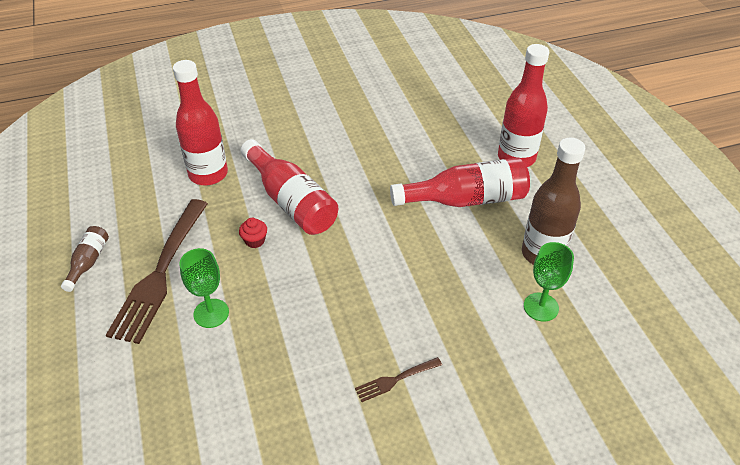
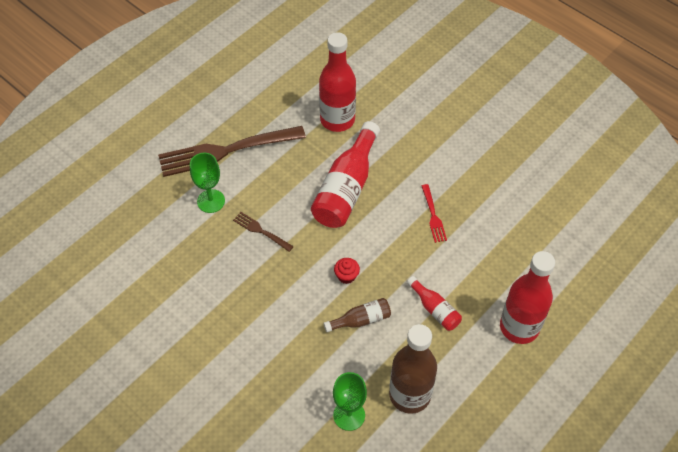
camera: 60 degrees right, 10 degrees up
brown bottle [61,226,109,292] -> brown bottle moved to [324,298,391,332]
red cupcake [239,218,267,248] -> red cupcake moved to [334,258,360,284]
brown fork [355,357,442,402] -> brown fork moved to [233,212,294,252]
red bottle [390,158,530,207] -> red bottle [407,276,462,331], size x0.51
none -> red fork [422,184,447,243]

